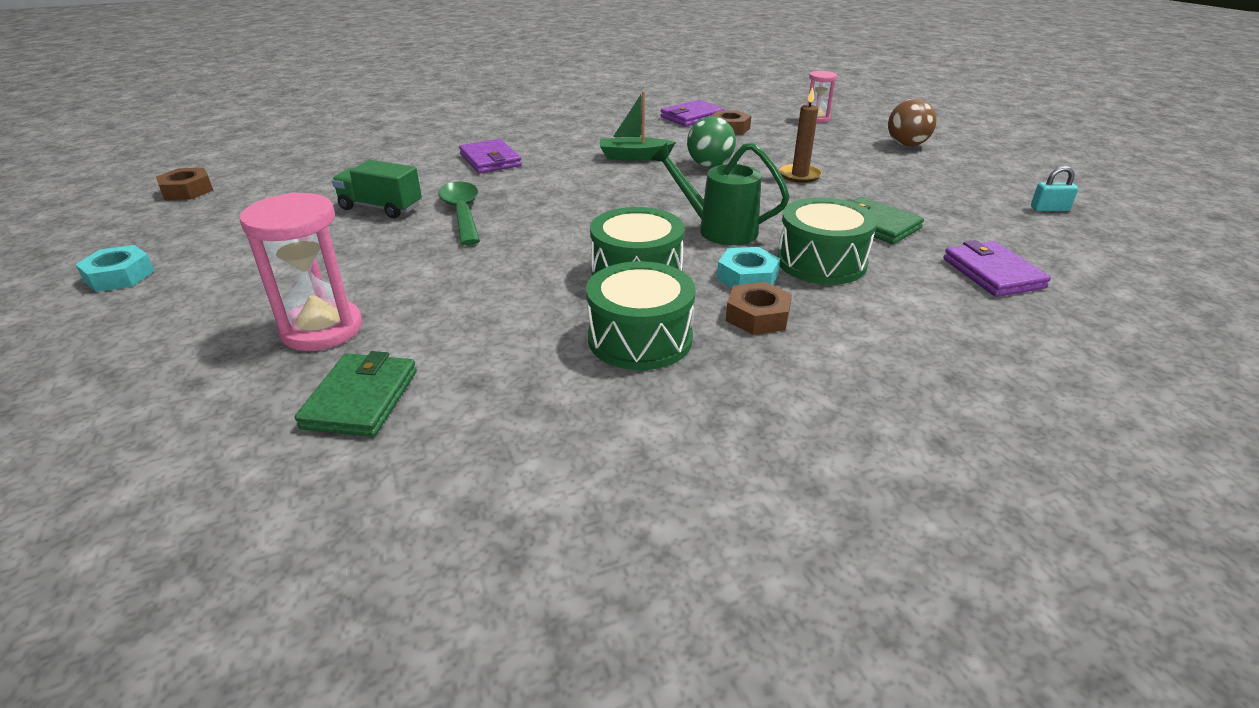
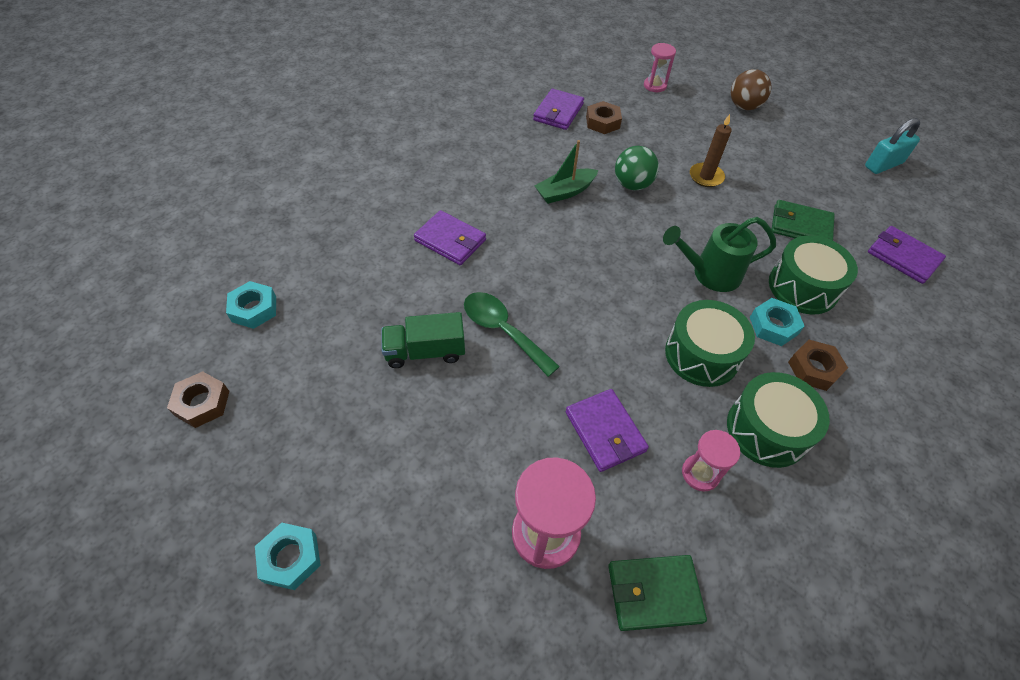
camera: 30 degrees left, 20 degrees up
green wallet [295,351,417,437] -> green wallet turned 75 degrees counterclockwise [608,555,707,631]
turquoise padlock [1031,166,1079,211] -> turquoise padlock [865,118,920,174], size x1.59
none -> turquoise nut [226,281,276,329]
none -> purple wallet [566,389,649,472]
none -> pink hourglass [682,430,740,492]

